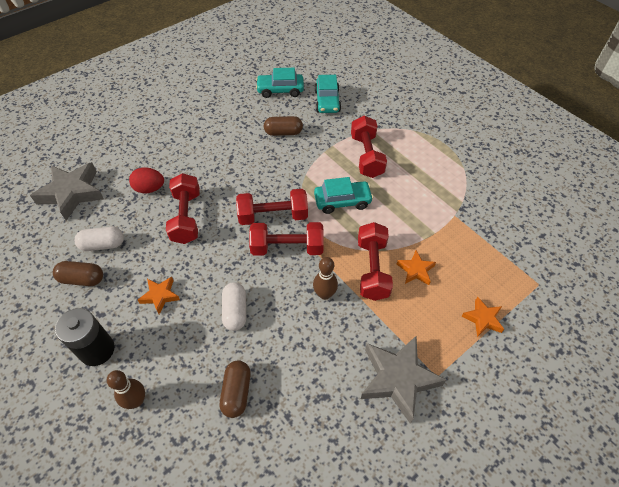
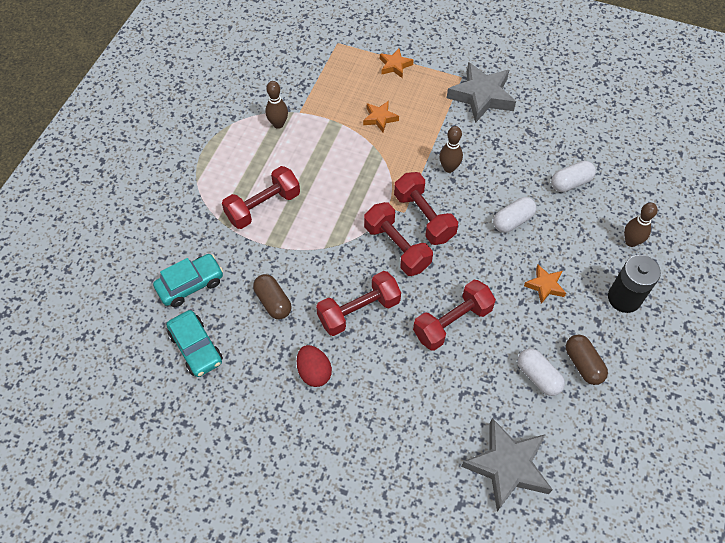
camera: 120 degrees left, 5 degrees up
red egg [129,167,164,193] -> red egg moved to [297,345,332,387]
brown capsule [220,360,251,418] -> white capsule [551,161,596,192]
turquoise car [314,177,373,214] -> none
red dumbbell [358,222,393,301] -> red dumbbell moved to [316,271,401,336]
none -> brown bowling pin [265,81,288,129]

